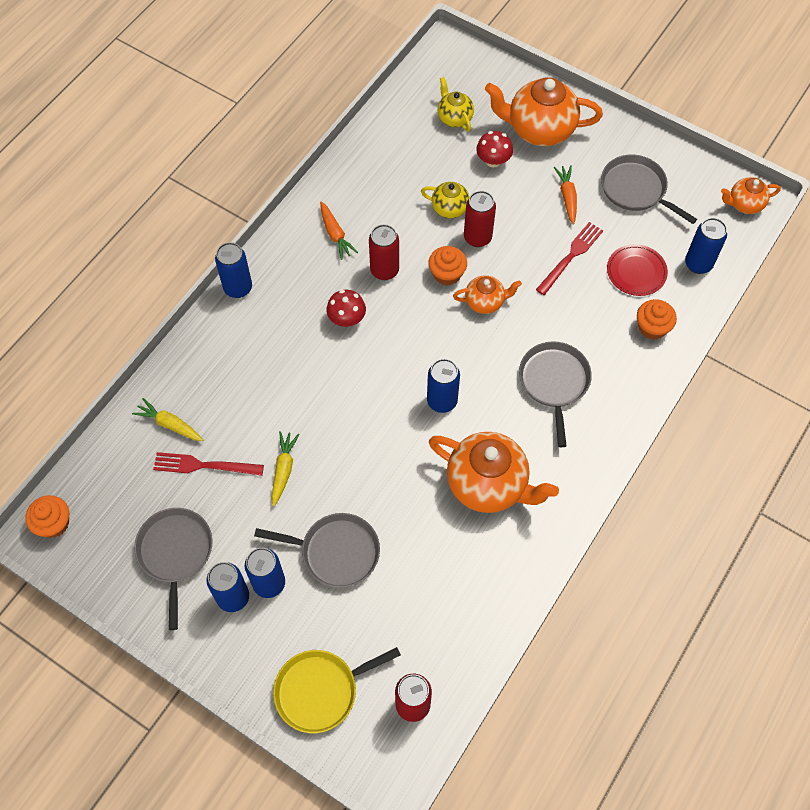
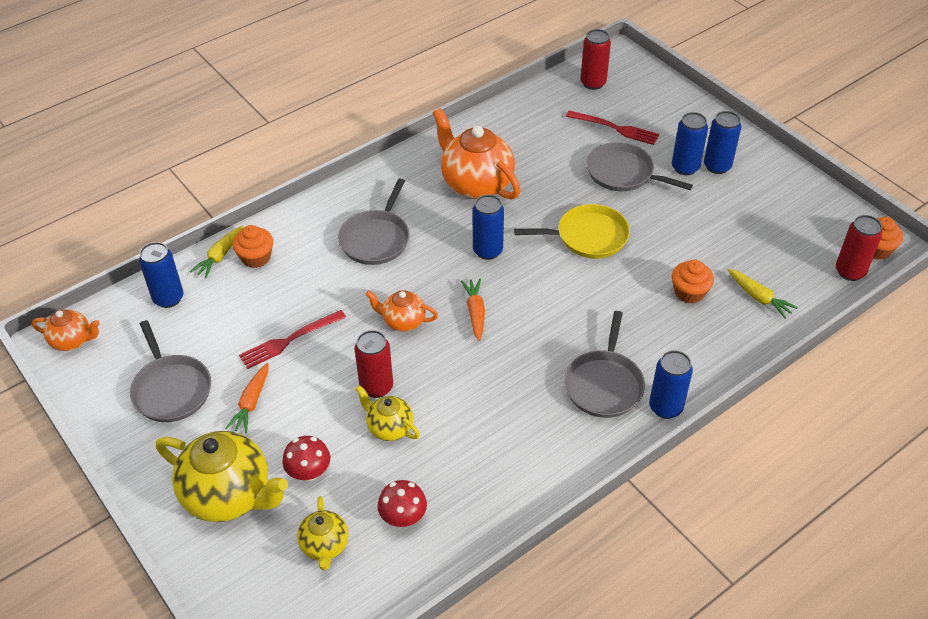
camera: 160 degrees left, 15 degrees down
grey pan [134,508,213,630] -> grey pan moved to [564,311,645,418]
red fork [153,452,264,476] -> red fork moved to [566,110,659,145]
yellow carrot [272,431,300,506] -> yellow carrot moved to [190,225,244,279]
yellow pan [273,647,401,733] -> yellow pan moved to [514,204,630,258]
orange carrot [320,201,358,260] -> orange carrot moved to [461,278,485,341]
red mushroom [326,290,366,327] -> red mushroom moved to [378,480,427,527]
red can [369,224,399,280] -> red can moved to [836,215,882,281]
orange cupcake [428,246,467,286] -> orange cupcake moved to [672,260,714,303]
orange teapot [485,77,603,146] -> yellow teapot [156,431,288,522]
red plate [607,244,668,296] -> none

